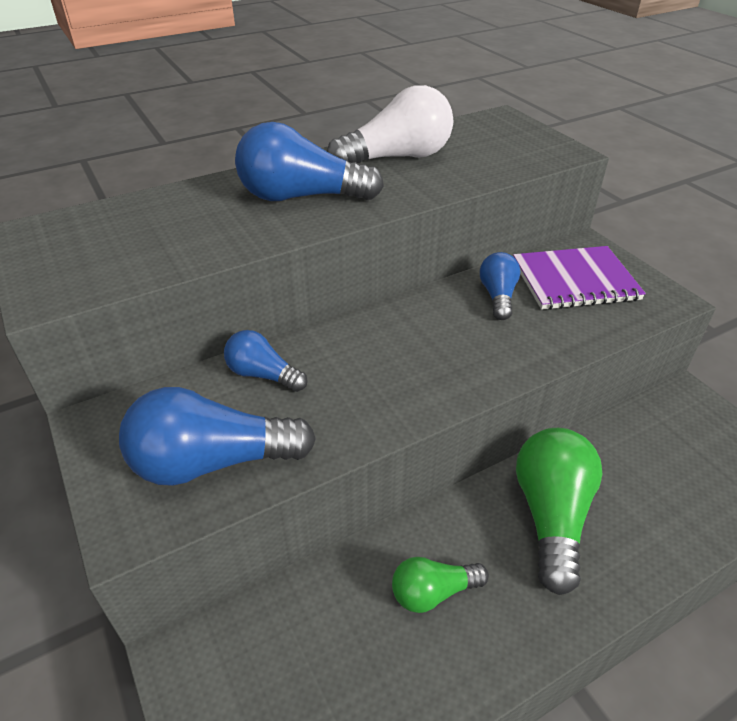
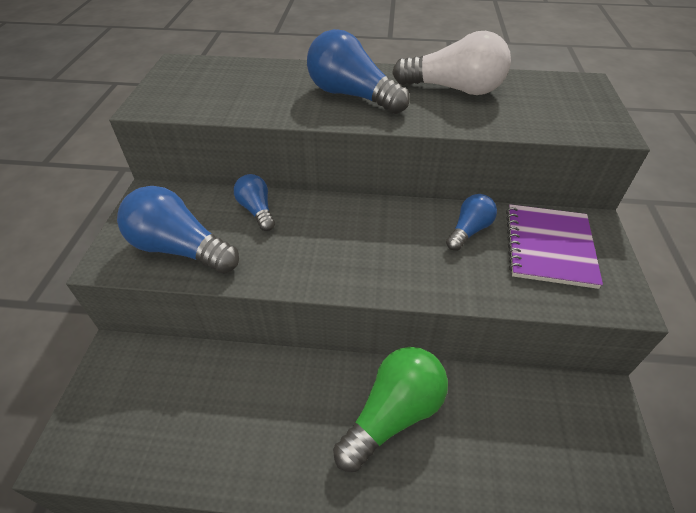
camera: 35 degrees right, 5 degrees up
green light bulb [392,557,489,613] -> none
purple notebook [513,246,646,310] -> purple notebook turned 75 degrees clockwise [506,204,603,289]

